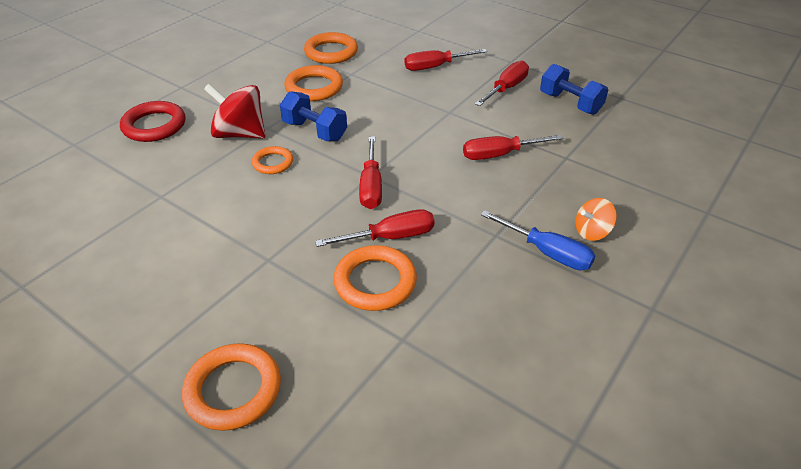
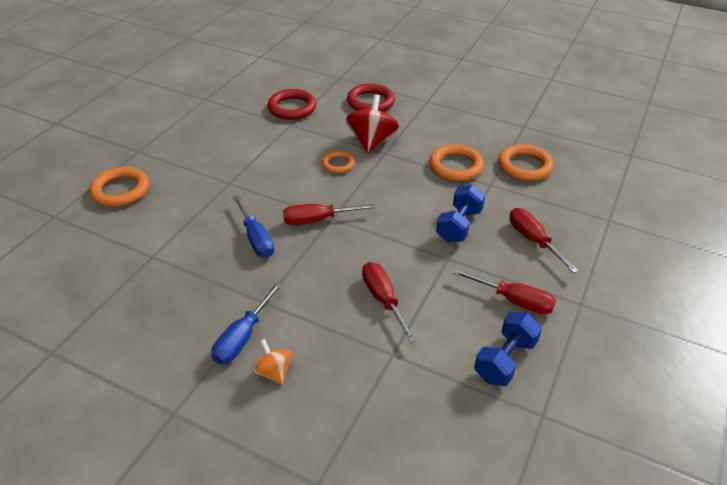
camera: 80 degrees right, 0 degrees up
blue dumbbell [280,91,347,141] -> blue dumbbell moved to [436,185,485,243]
red screwdriver [315,209,435,247] -> blue screwdriver [233,195,275,257]
orange ring [333,245,417,311] -> none
none -> red ring [268,89,316,120]

